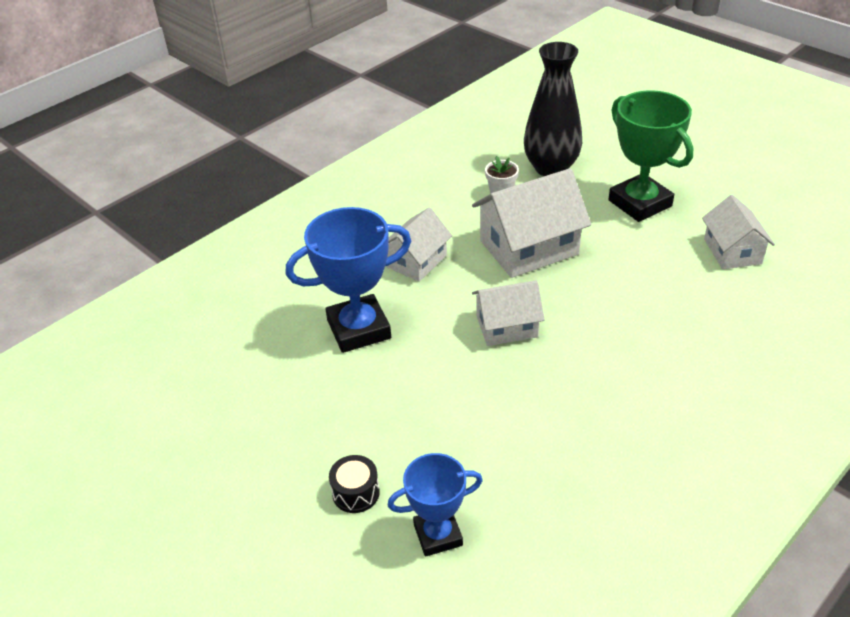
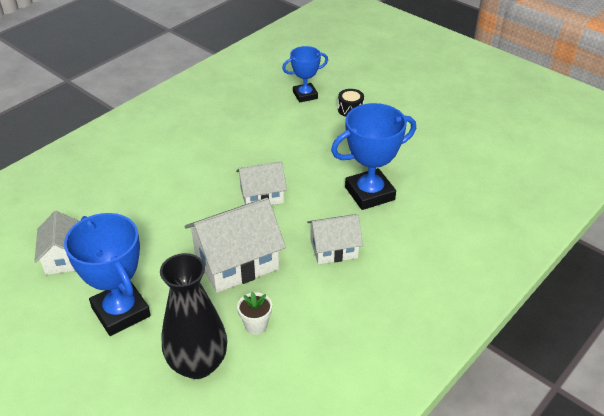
camera: 175 degrees right, 0 degrees up
white house [386,207,452,282] -> white house turned 45 degrees clockwise [307,214,363,264]
green trophy [608,90,693,222] -> blue trophy [64,213,151,336]

